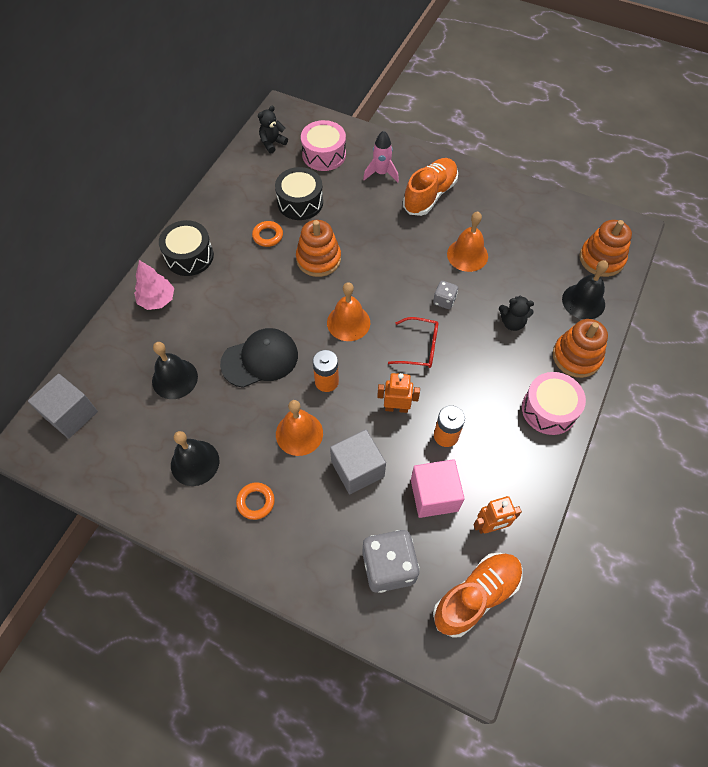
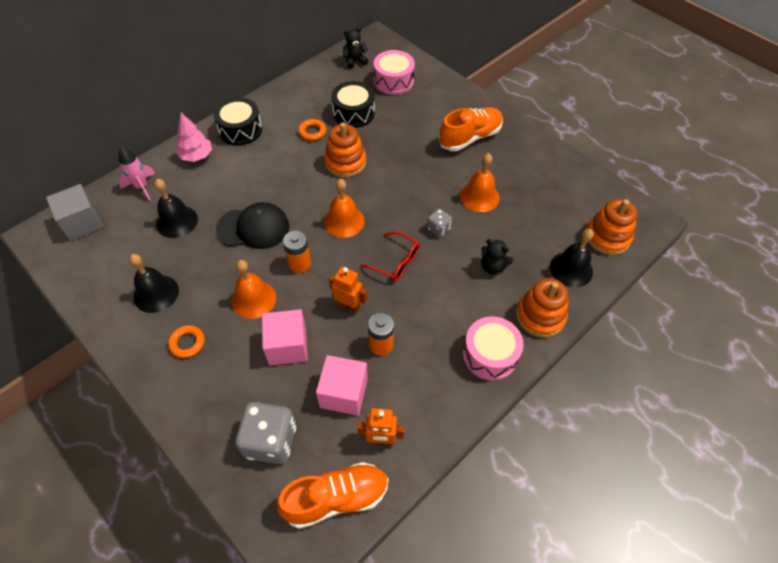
camera: 20 degrees right, 5 degrees down
grey cube [330,429,386,494] -> pink cube [262,309,308,366]
pink rocket [363,131,399,182] -> pink rocket moved to [118,147,155,201]

